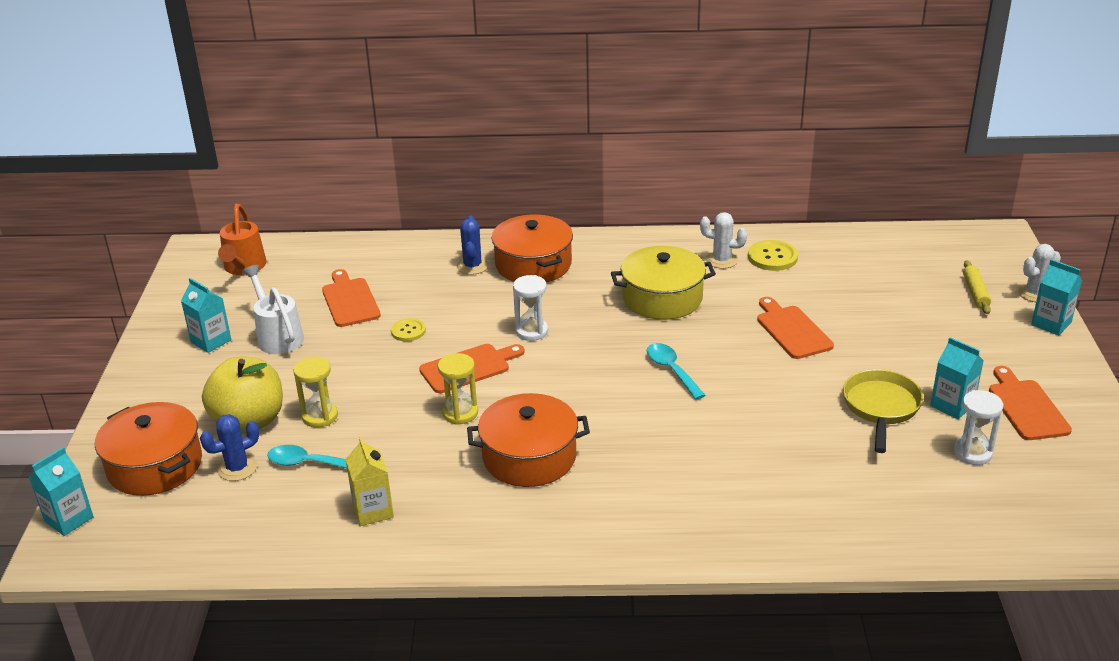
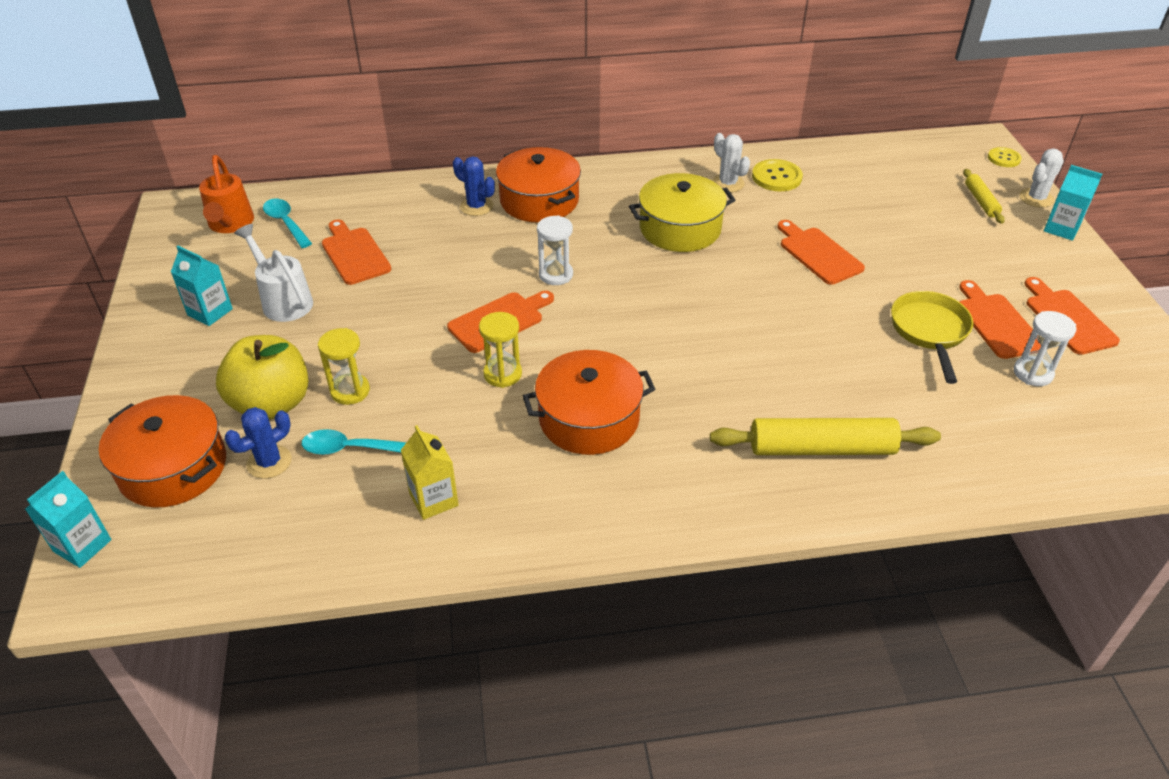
camera: 10 degrees left, 10 degrees up
yellow button [391,318,426,341] -> yellow button moved to [988,147,1022,167]
blue cactus [457,215,489,275] -> blue cactus turned 45 degrees counterclockwise [453,156,495,216]
turquoise spoon [647,343,706,400] -> turquoise spoon moved to [263,199,312,248]
white cactus [700,212,747,269] -> white cactus turned 45 degrees clockwise [712,133,750,192]
turquoise carton [930,337,984,419] -> orange cutting board [959,280,1041,359]
none -> yellow rolling pin [710,418,941,455]

